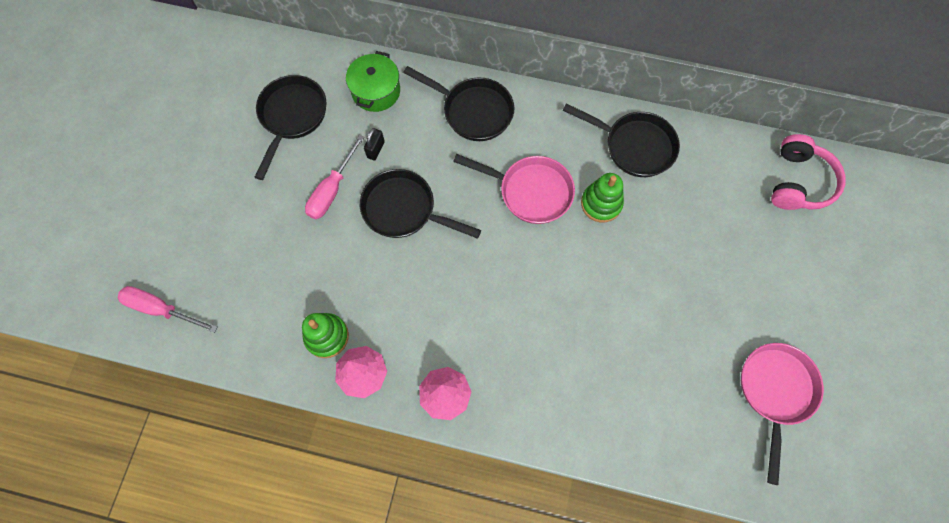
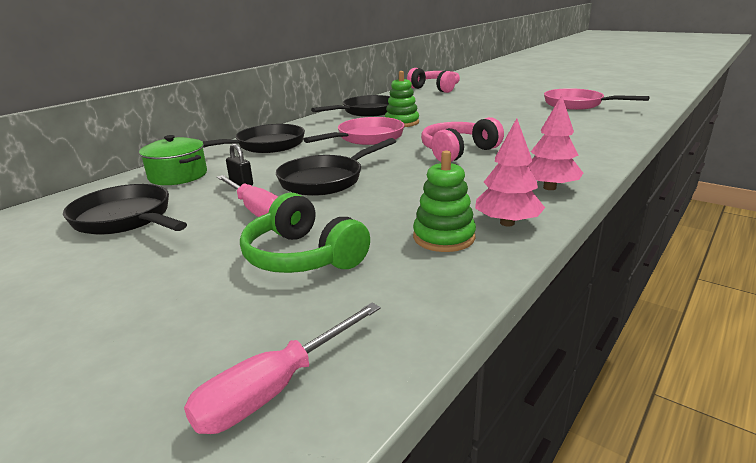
camera: 65 degrees left, 45 degrees down
none -> green headphones [240,192,370,273]
none -> pink headphones [421,117,504,162]

